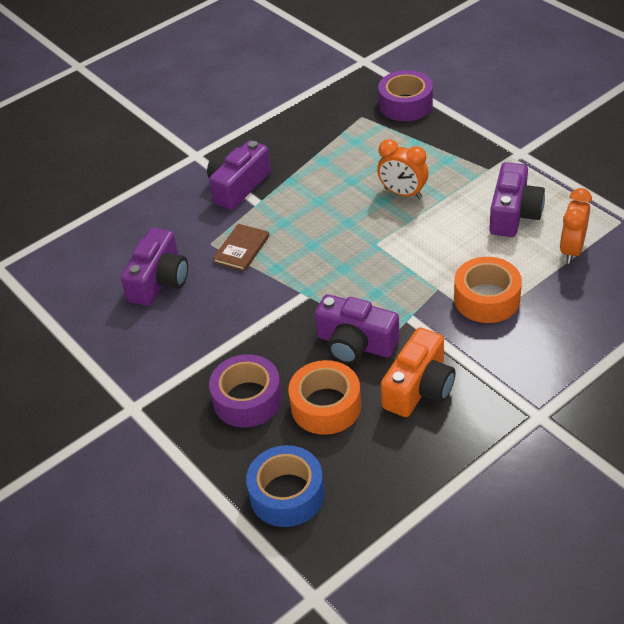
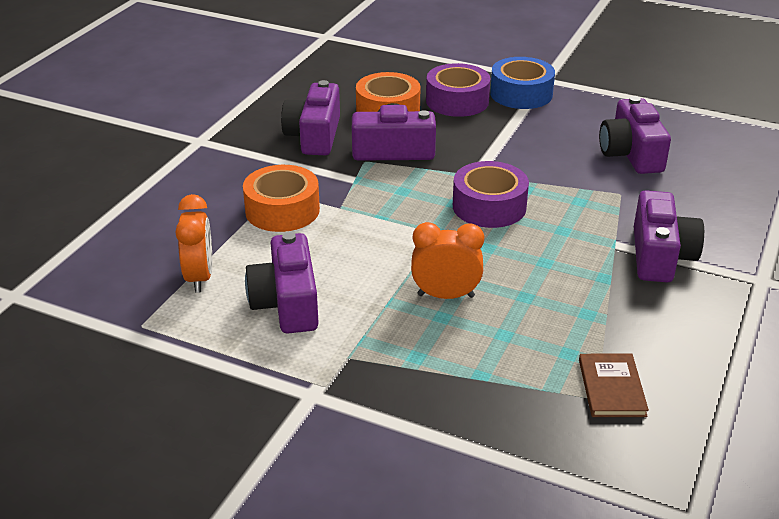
camera: 150 degrees right, 10 degrees down
brown book [213,224,270,271] -> brown book moved to [579,354,649,417]
blue tape [246,445,325,527] -> blue tape moved to [490,57,555,109]
purple tape [378,70,433,121] -> purple tape moved to [453,161,529,228]
orange camera [381,327,455,417] -> purple camera [281,80,340,155]

